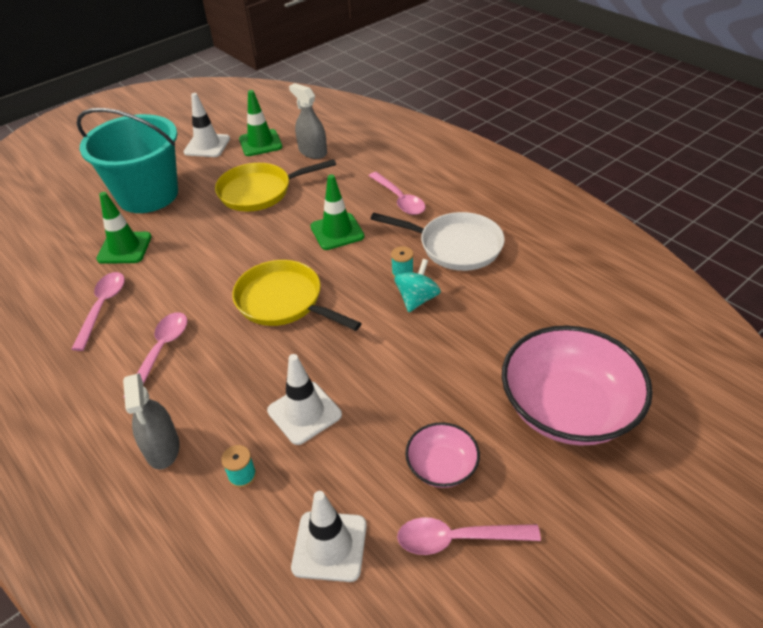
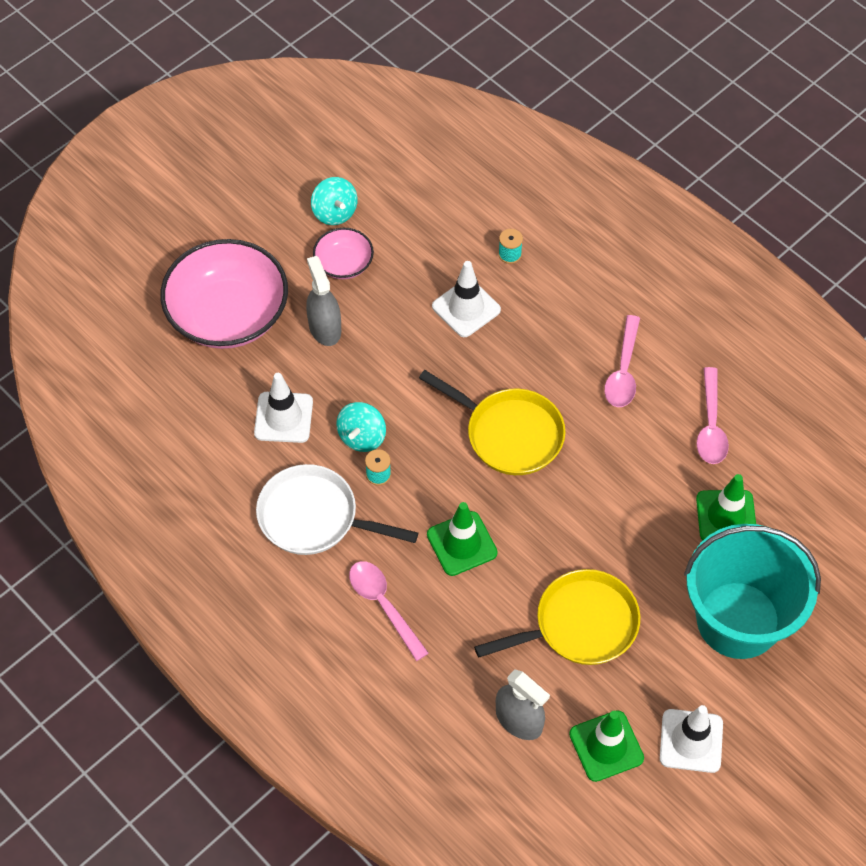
camera: 175 degrees right, 15 degrees up
grey spray bottle [123,373,180,470] -> grey spray bottle moved to [306,256,341,346]
white traffic cone [291,491,367,582] -> white traffic cone moved to [254,373,313,443]
pink spoon [397,517,541,555] -> turquoise spinning top [311,177,358,225]

